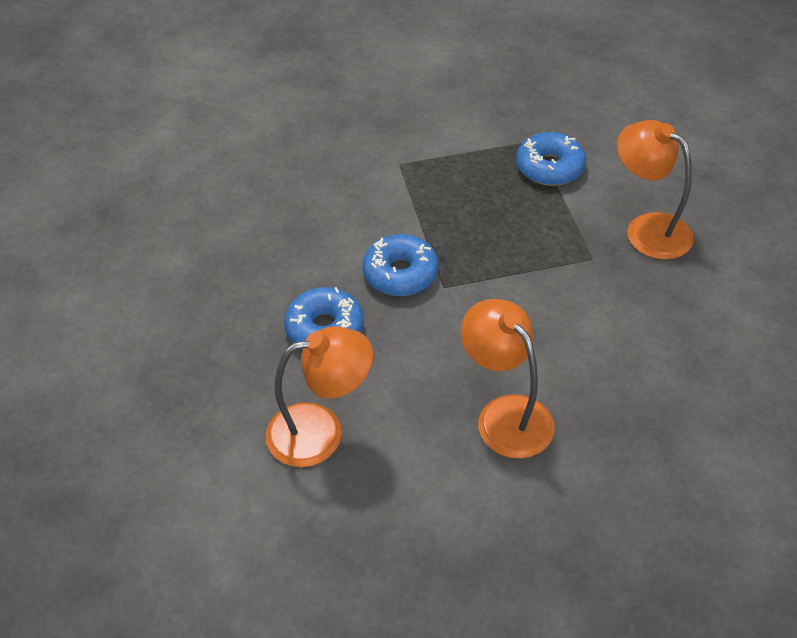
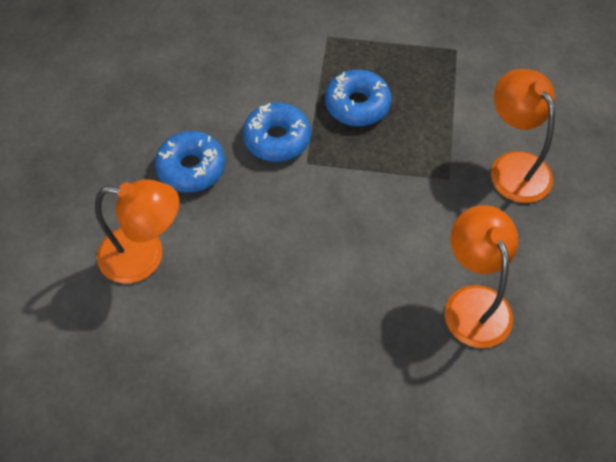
camera: 20 degrees right, 10 degrees up
orange lamp [461,299,554,459] -> orange lamp moved to [445,205,518,348]
blue donut [516,132,586,186] -> blue donut moved to [325,70,392,126]

